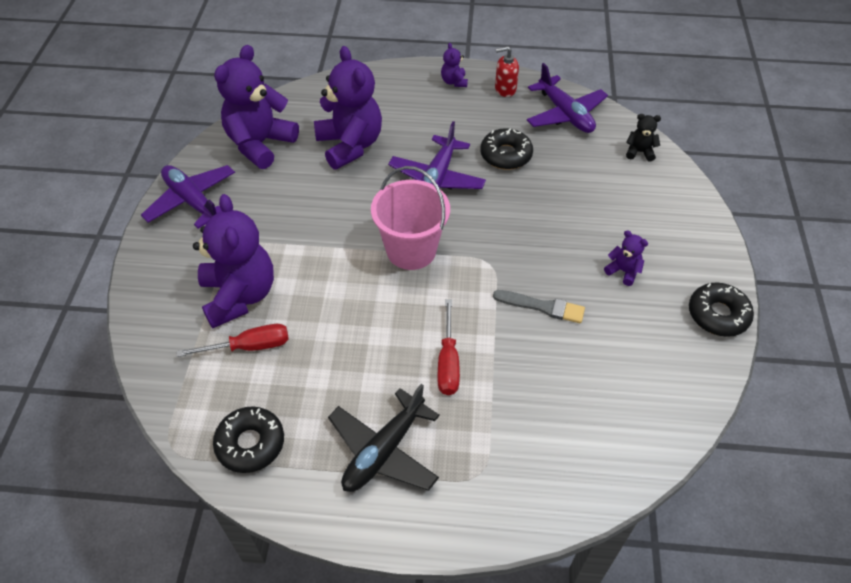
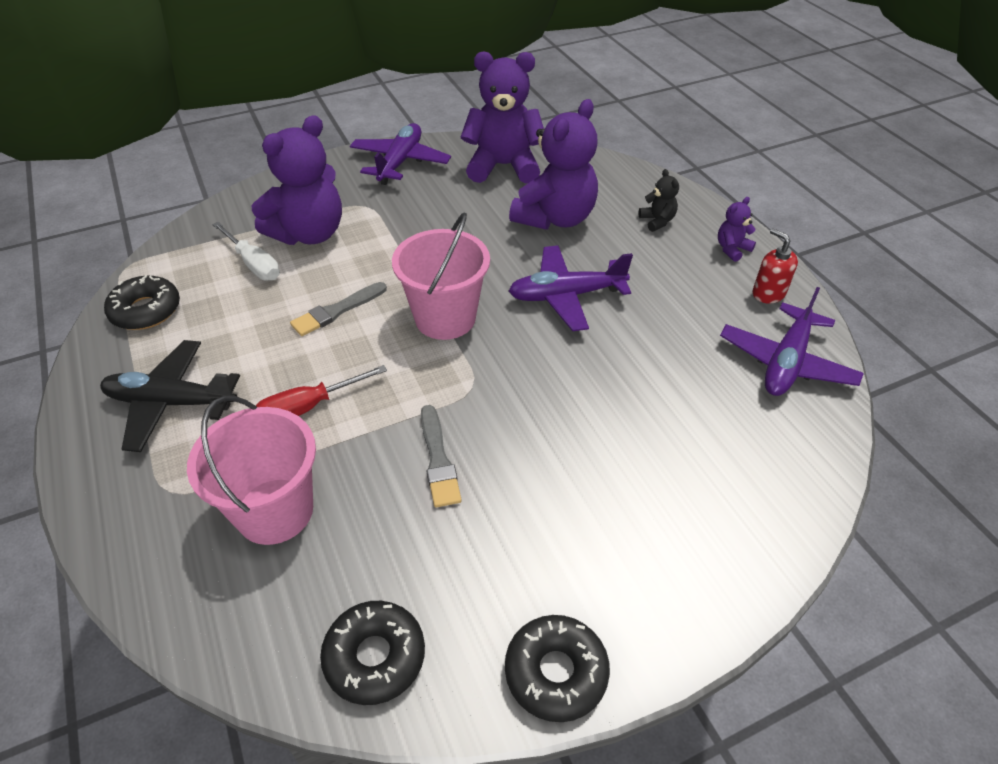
camera: 60 degrees right, 5 degrees down
red screwdriver [176,324,289,357] -> white screwdriver [212,222,280,281]
black donut [481,128,533,170] -> black donut moved to [320,601,425,705]
purple teddy bear [604,230,648,286] -> none
black teddy bear [626,114,661,162] -> black teddy bear moved to [638,169,679,232]
none -> pink bucket [187,396,316,545]
none -> grey brush [290,282,387,336]

